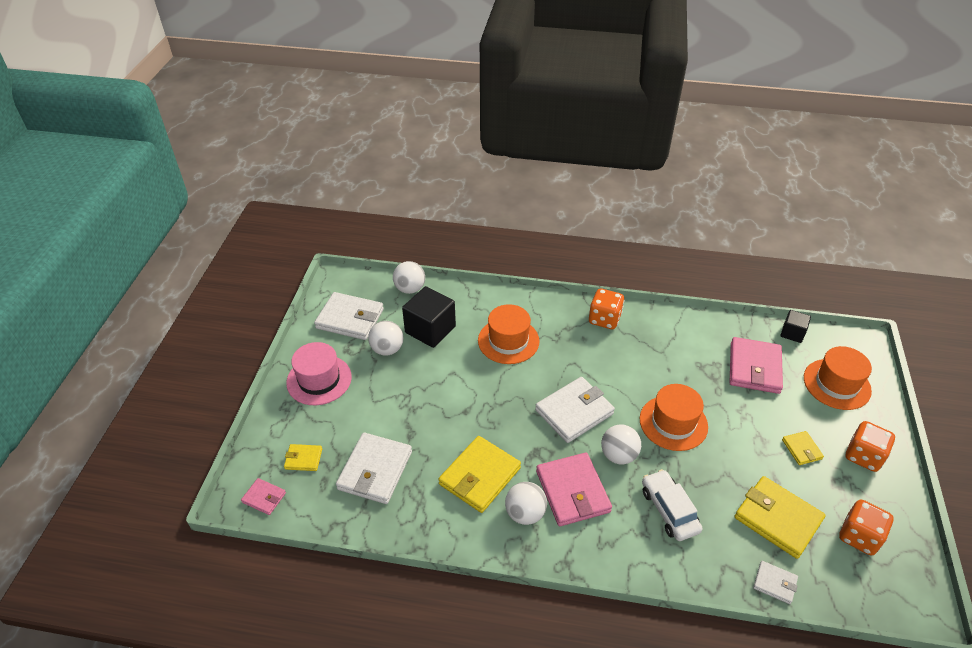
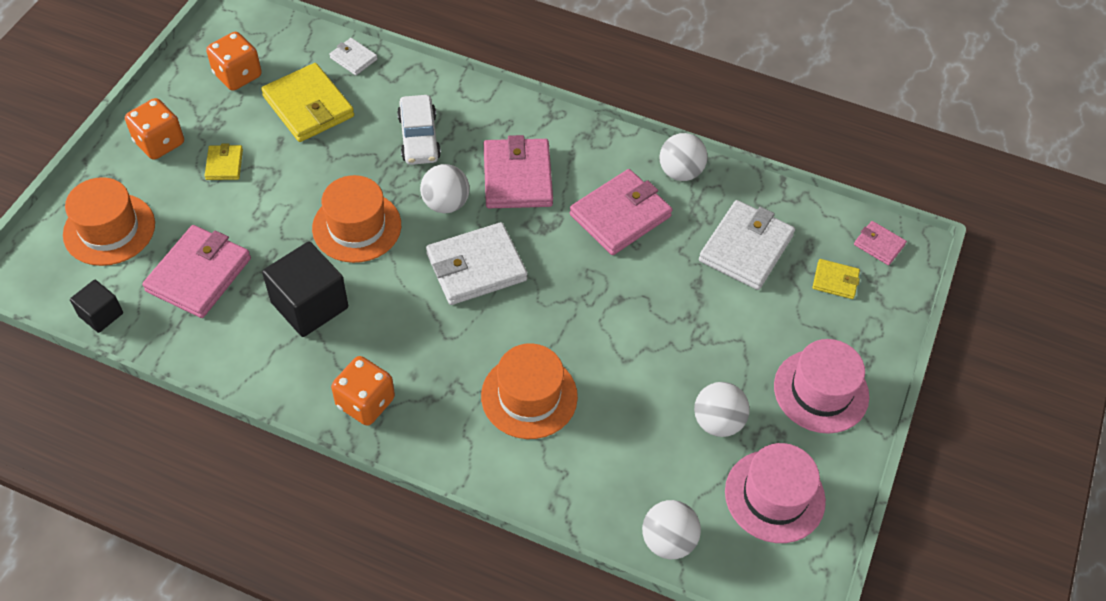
camera: 170 degrees left, 10 degrees up
white wallet [314,292,384,340] -> pink hat [725,443,826,543]
black cube [402,286,456,348] -> black cube moved to [262,242,348,337]
yellow wallet [438,436,521,513] -> pink wallet [570,169,673,255]
white ball [505,482,547,525] -> white ball moved to [660,133,708,181]

